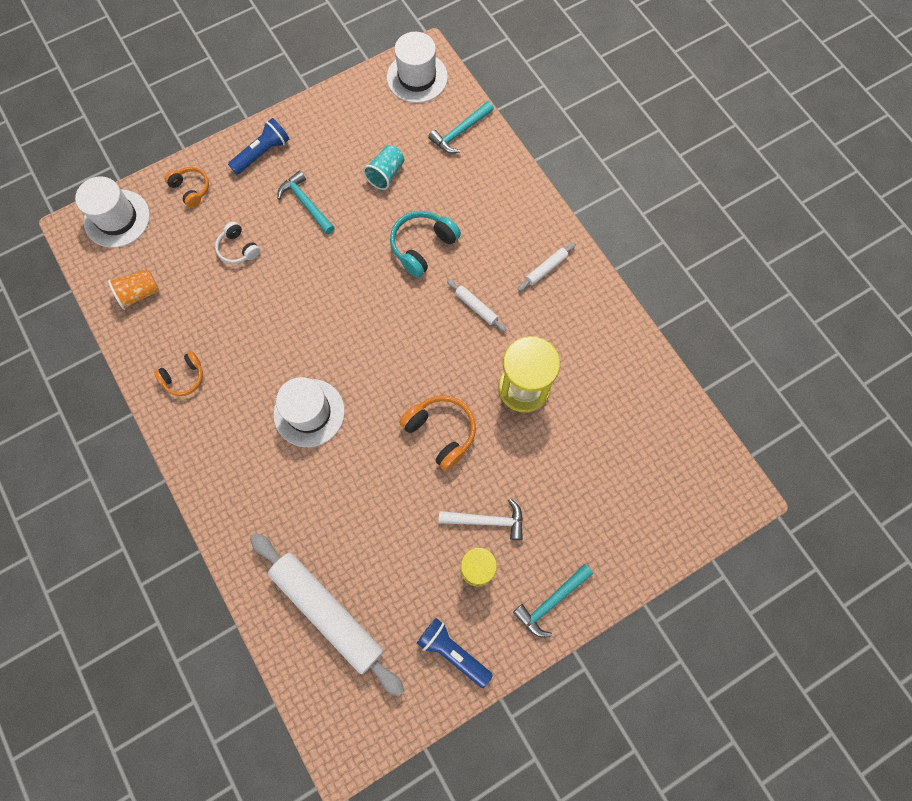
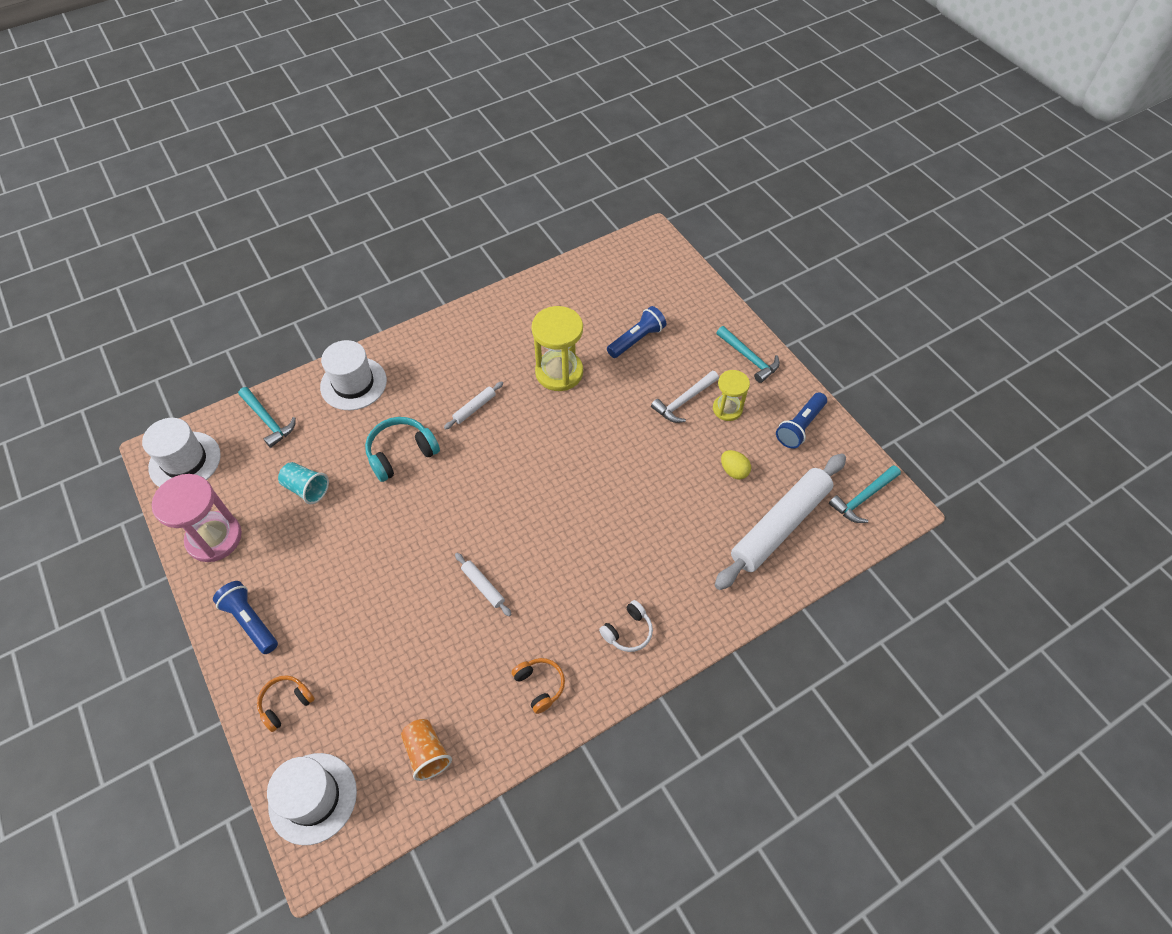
camera: 90 degrees left, 15 degrees down
white headphones [215,221,260,264] -> white headphones moved to [599,600,653,652]
white hat [273,377,345,447] -> white hat moved to [320,340,387,410]
turquoise hammer [277,170,335,234] -> turquoise hammer moved to [829,465,901,523]
turquoise headphones [390,211,461,278] -> turquoise headphones turned 105 degrees clockwise [365,417,440,482]
orange headphones [399,395,476,471] -> none
white hammer [439,498,523,540] -> white hammer turned 135 degrees counterclockwise [651,371,719,423]
white rolling pin [518,243,576,291] -> white rolling pin moved to [455,553,512,616]
none -> pink hourglass [152,474,242,562]
none -> blue flashlight [607,306,666,358]
none -> yellow egg [721,450,751,479]

